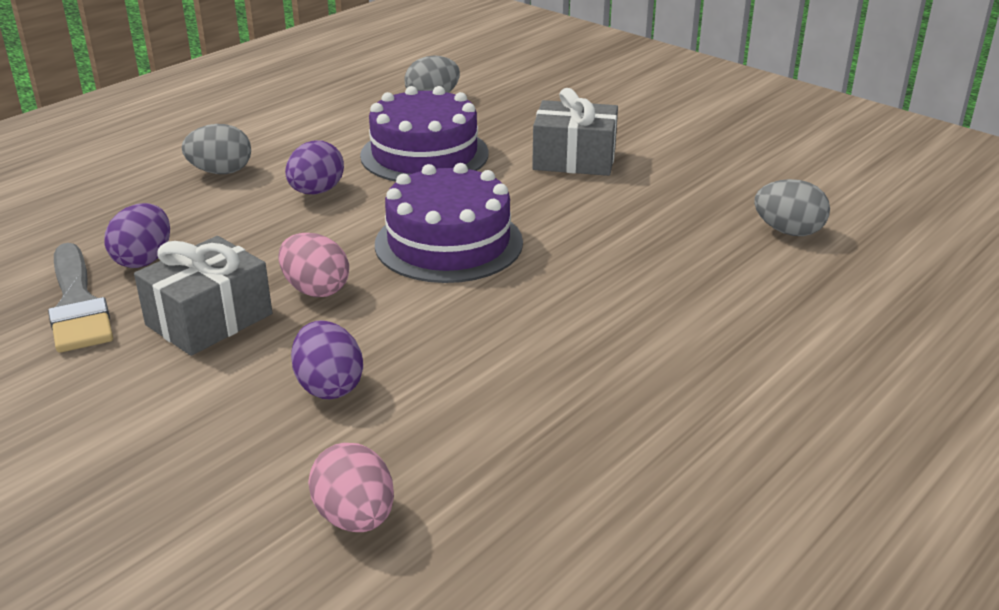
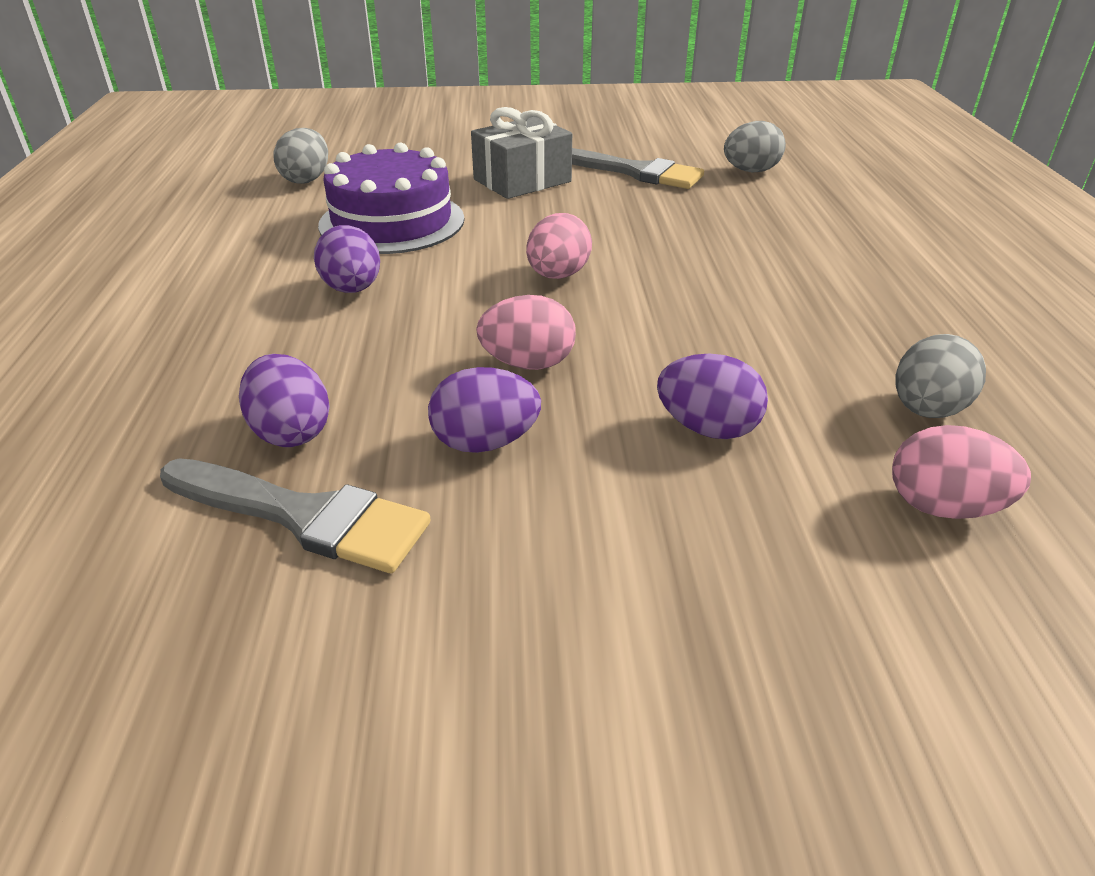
camera: 45 degrees left, 5 degrees up
grey gift [134,236,272,356] -> purple egg [428,367,541,453]
grey egg [182,124,251,174] -> grey egg moved to [895,334,986,418]
purple cake [375,163,523,283] -> pink egg [526,213,592,279]
none -> grey brush [572,148,704,189]

